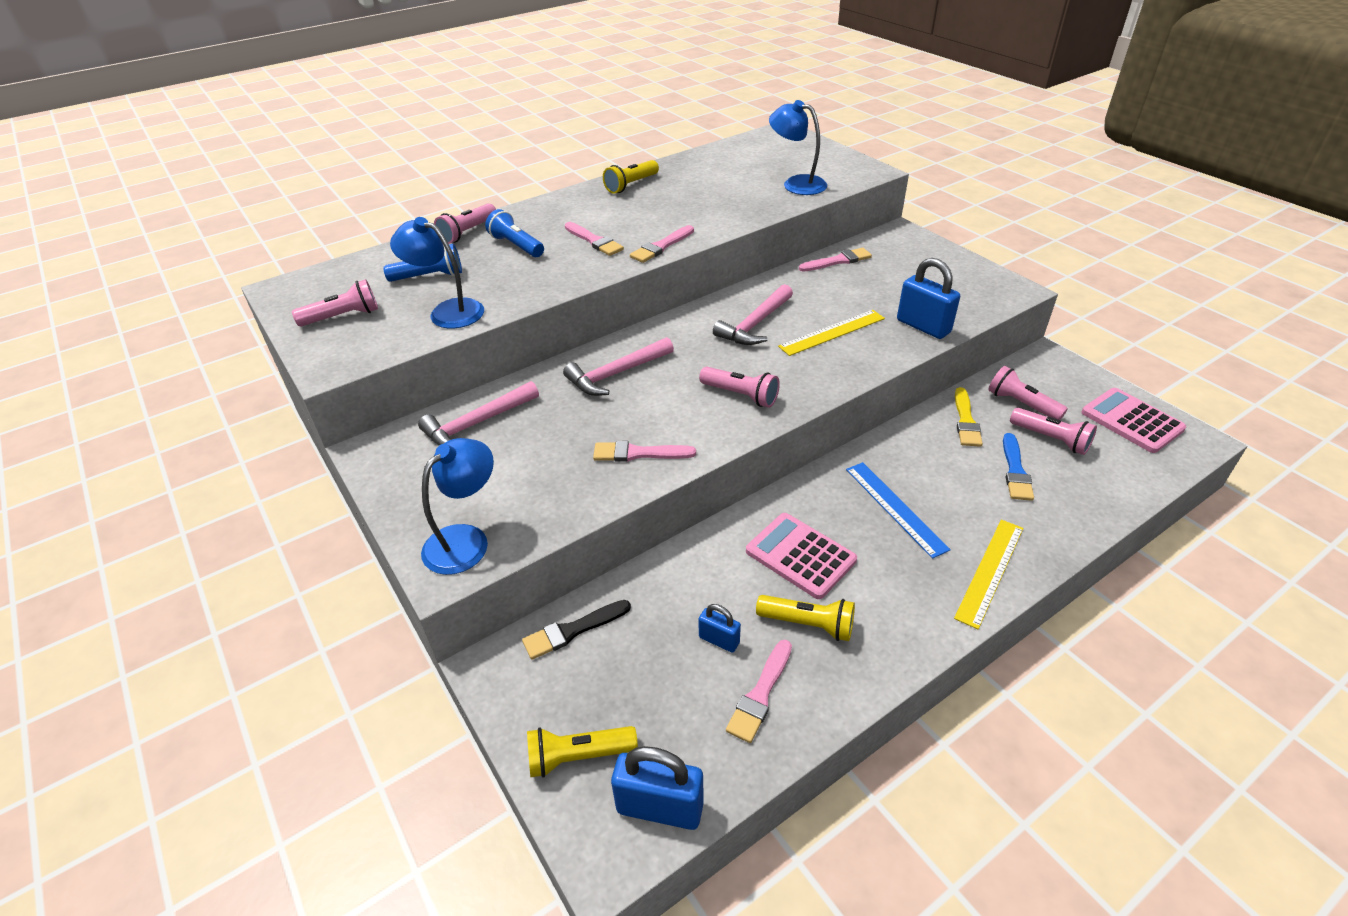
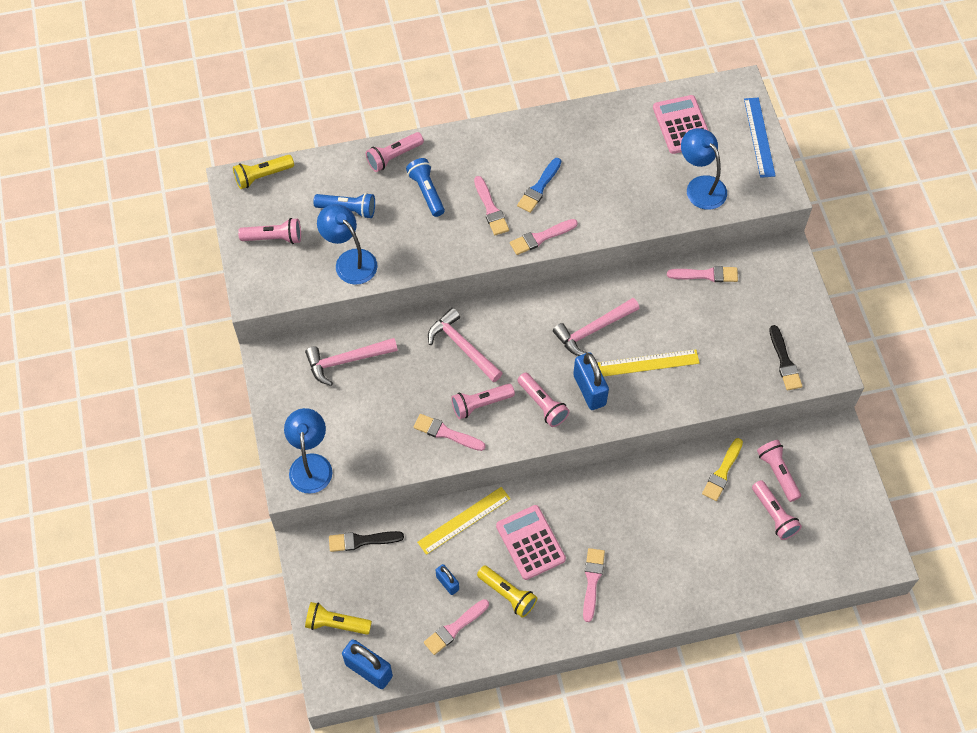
camera: 20 degrees right, 20 degrees up
blue lamp [421,438,494,575] -> blue lamp turned 60 degrees counterclockwise [284,408,332,494]
pink hammer [563,337,674,396] -> pink hammer turned 60 degrees clockwise [428,308,503,382]
yellow flashlight [603,160,659,194] -> yellow flashlight moved to [233,155,294,189]
blue ruler [846,462,951,559] -> blue ruler moved to [744,97,776,178]
blue padlock [897,258,960,339] -> blue padlock moved to [573,352,609,410]
yellow ruler [954,520,1023,629] -> yellow ruler moved to [417,487,510,555]
blue brush [1003,433,1034,501] -> blue brush moved to [517,158,561,213]
pink calculator [1081,388,1186,453] -> pink calculator moved to [653,95,709,154]
none -> pink flashlight [451,384,515,419]
none -> pink brush [583,548,605,622]
none -> black brush [769,325,802,390]

